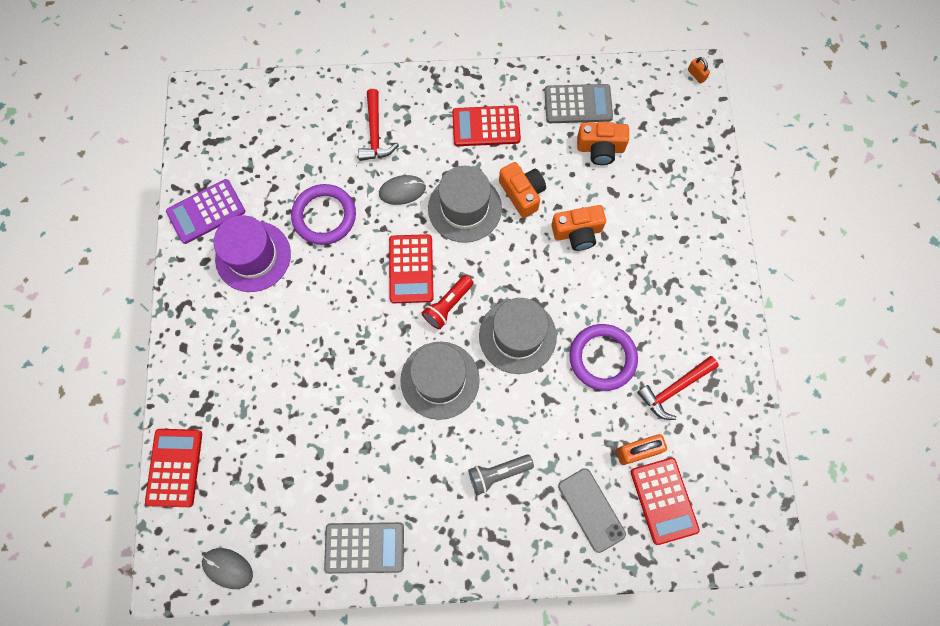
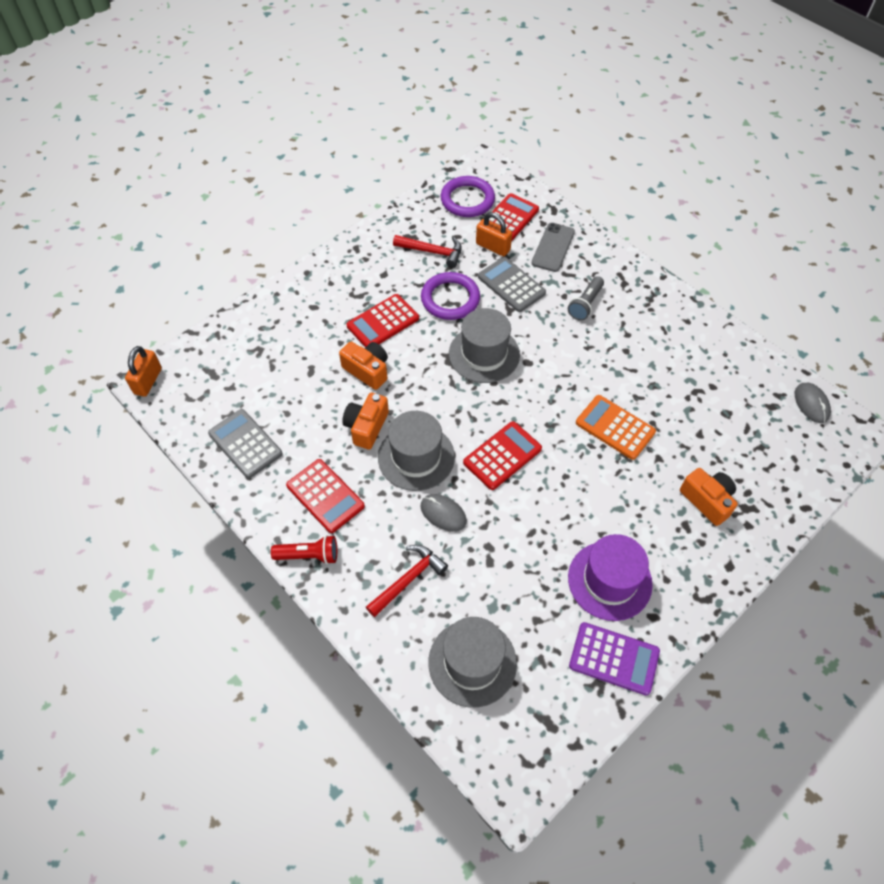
camera: 130 degrees left, 15 degrees down
red calculator [145,429,202,507] -> red calculator moved to [346,294,419,347]
purple ring [291,184,356,245] -> purple ring moved to [441,176,495,217]
grey calculator [324,522,404,574] -> grey calculator moved to [478,257,546,312]
grey hat [400,342,480,420] -> grey hat moved to [429,617,517,708]
red flashlight [422,275,474,329] -> red flashlight moved to [271,535,337,564]
grey flashlight [468,454,534,495] -> grey flashlight turned 90 degrees clockwise [568,276,604,321]
orange camera [577,122,629,165] -> orange camera moved to [680,468,738,526]
orange padlock [688,57,710,84] -> orange padlock [125,346,162,397], size x1.80
none -> orange calculator [576,395,656,460]

